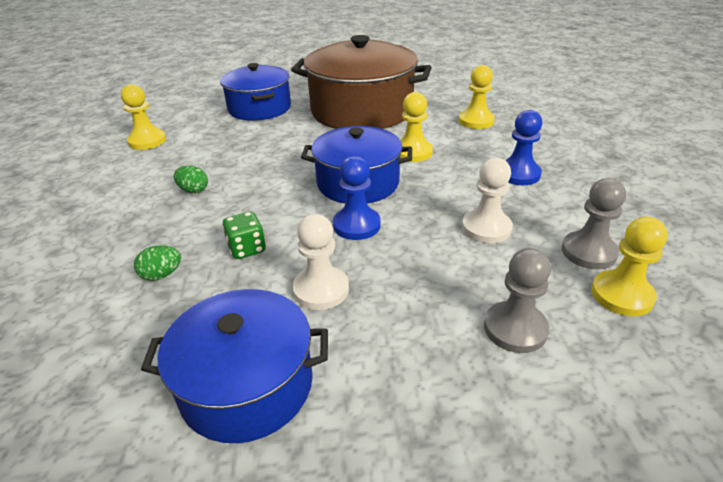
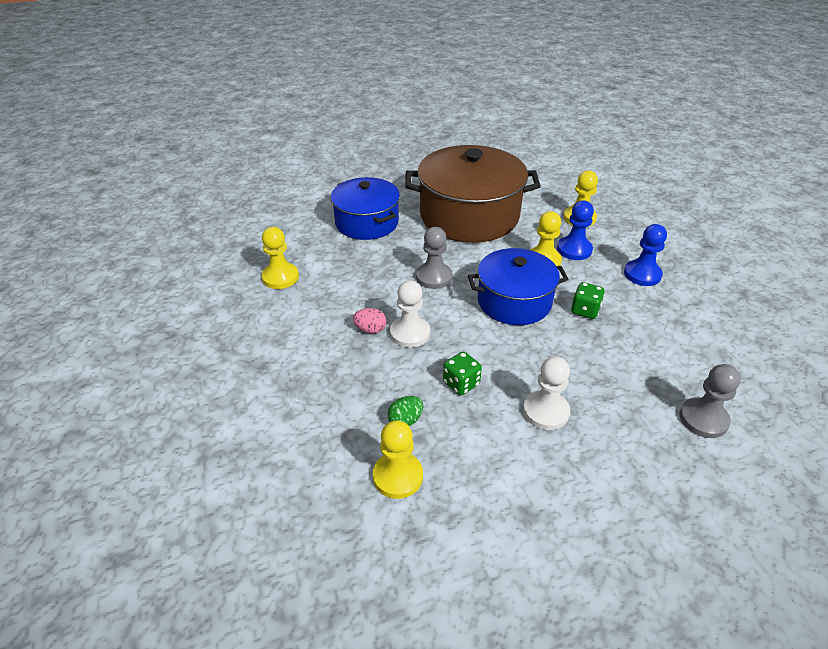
camera: 15 degrees left, 5 degrees up
blue pot [141,289,328,443] -> none
green egg [174,166,208,193] -> pink egg [353,308,386,334]
blue pawn [333,156,381,240] -> blue pawn moved to [557,201,594,260]
white pawn [462,157,513,243] -> white pawn moved to [390,280,430,348]
grey pawn [562,178,626,269] -> grey pawn moved to [416,227,452,289]
yellow pawn [591,217,668,316] -> yellow pawn moved to [373,420,423,499]
none -> green dice [571,282,605,319]

